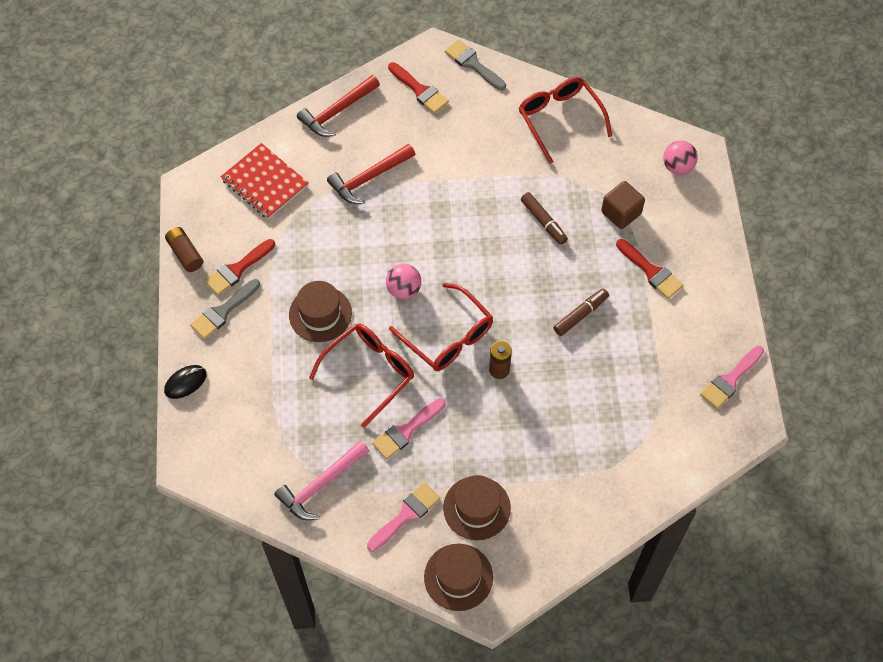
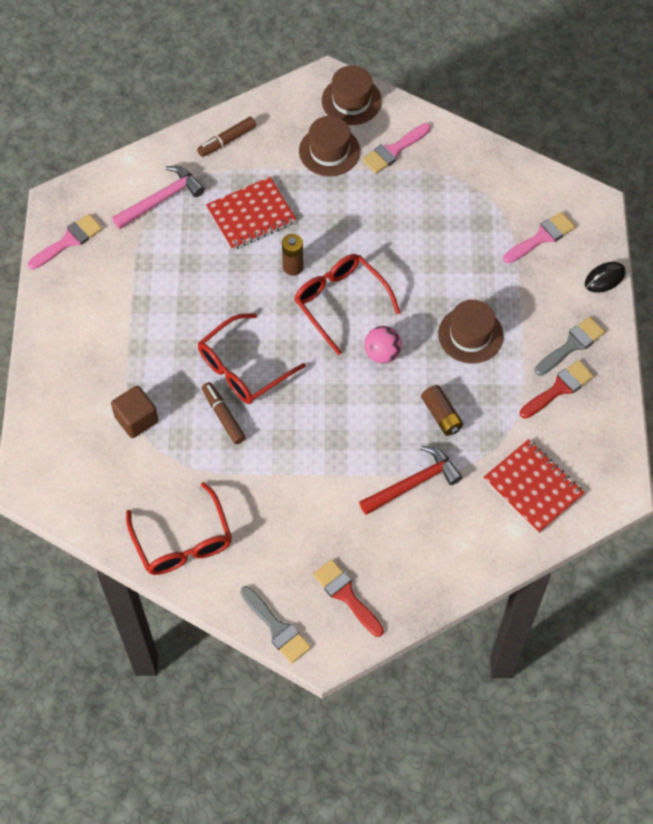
camera: 175 degrees left, 0 degrees up
brown battery [165,227,203,272] -> brown battery moved to [421,385,463,436]
pink hammer [274,440,369,520] -> pink hammer moved to [112,166,205,229]
red hammer [297,75,380,137] -> none
red glasses [309,323,414,428] -> red glasses moved to [198,313,306,404]
pink brush [372,398,446,460] -> pink brush moved to [503,212,576,263]
brown marker [554,288,609,336] -> brown marker moved to [197,117,256,157]
red brush [616,239,683,299] -> none
pink ball [663,140,698,175] -> none
none -> red notebook [206,177,297,250]

